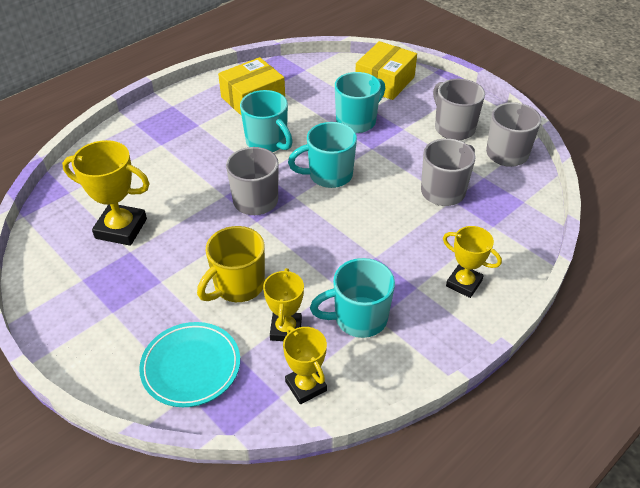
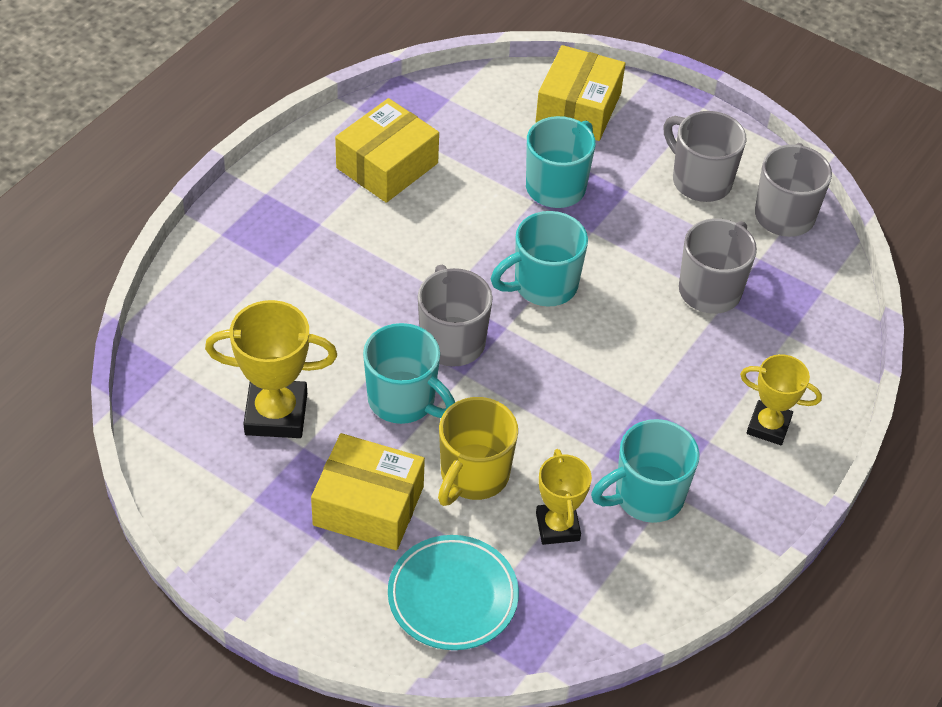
camera: 15 degrees left, 5 degrees up
turquoise mug [240,90,293,152] -> turquoise mug moved to [363,323,455,424]
yellow trophy [283,326,327,404] -> none
none -> yellow box [311,433,425,550]

